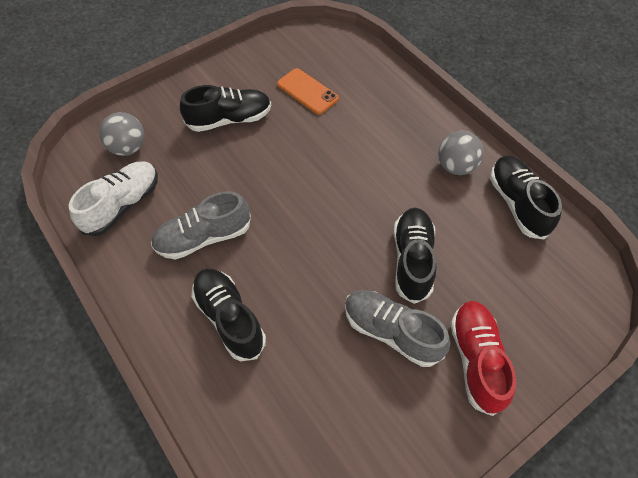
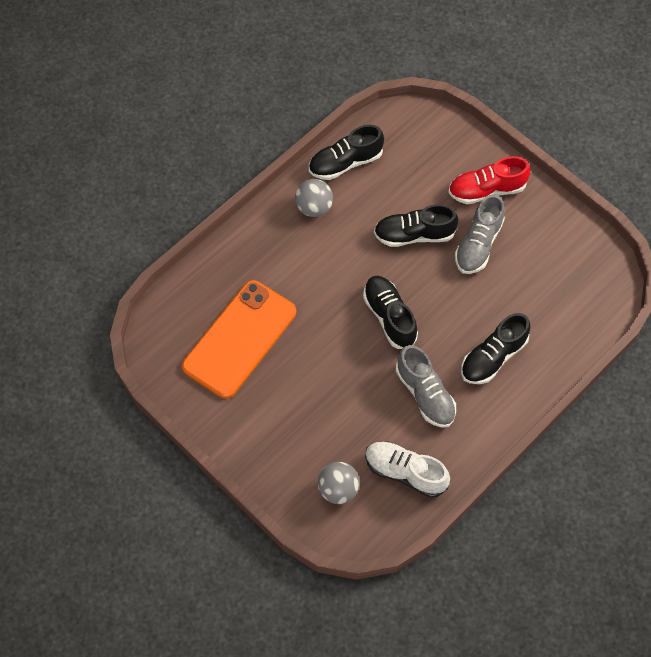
camera: 100 degrees left, 5 degrees up
black shoe [180,85,271,132] -> black shoe moved to [363,276,418,349]
orange phone [277,68,339,114] -> orange phone [182,280,296,399], size x1.96

